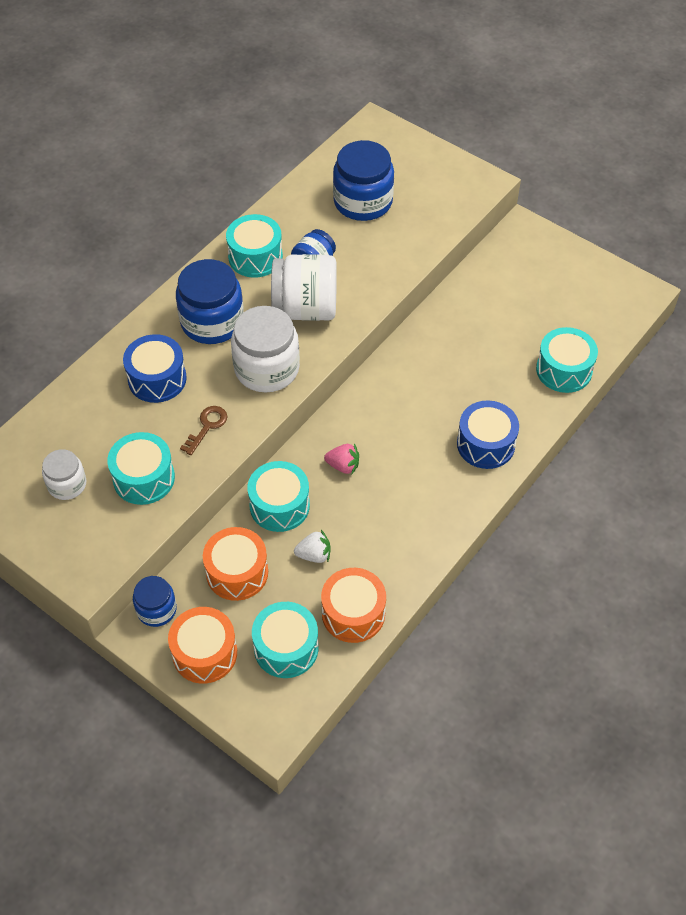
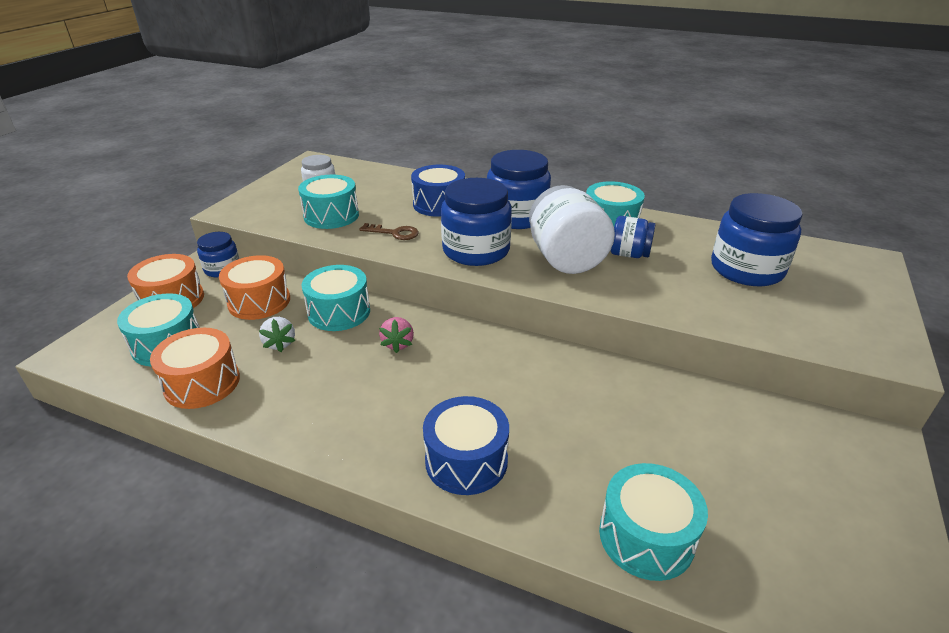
camera: 75 degrees right, 20 degrees down
white jar [231,306,300,393] -> blue jar [441,178,512,266]

